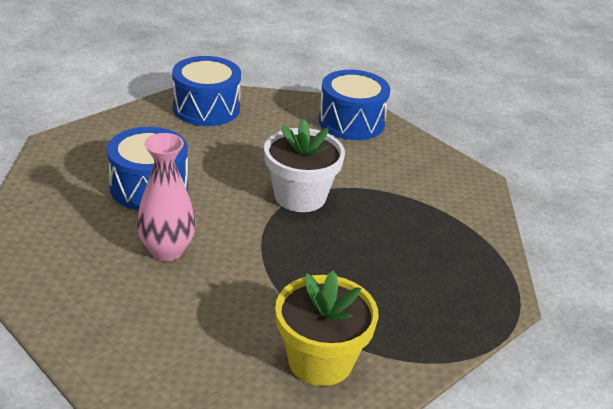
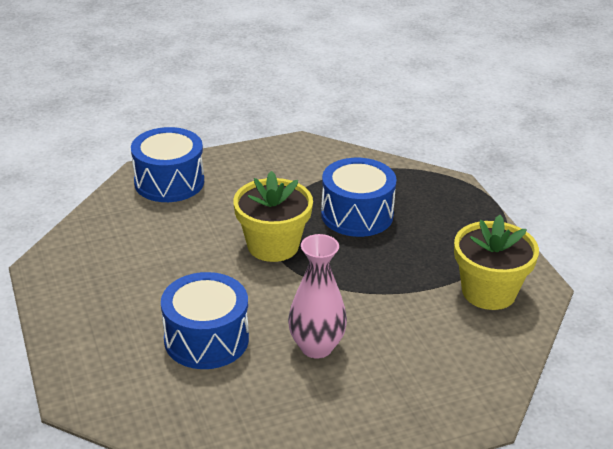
camera: 65 degrees left, 0 degrees up
blue drum [172,56,241,126] -> blue drum moved to [321,158,396,237]
white flower pot [264,119,345,212] -> yellow flower pot [233,171,313,262]

